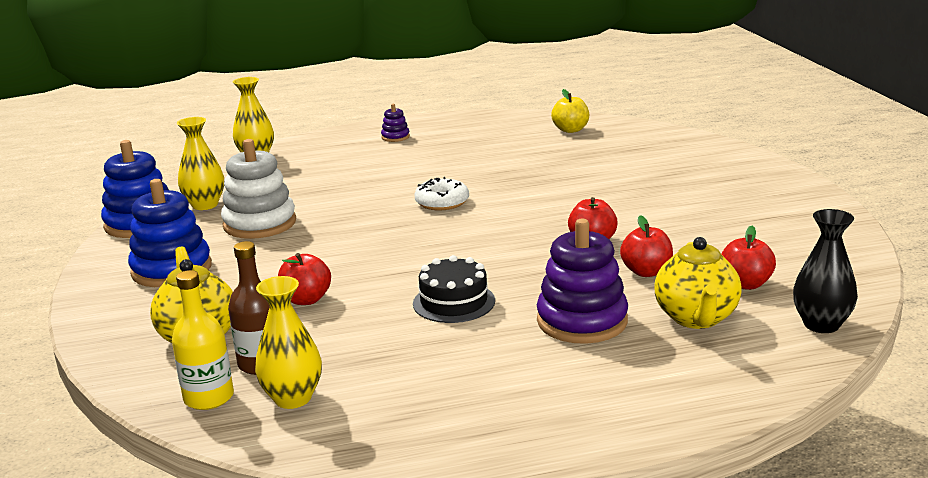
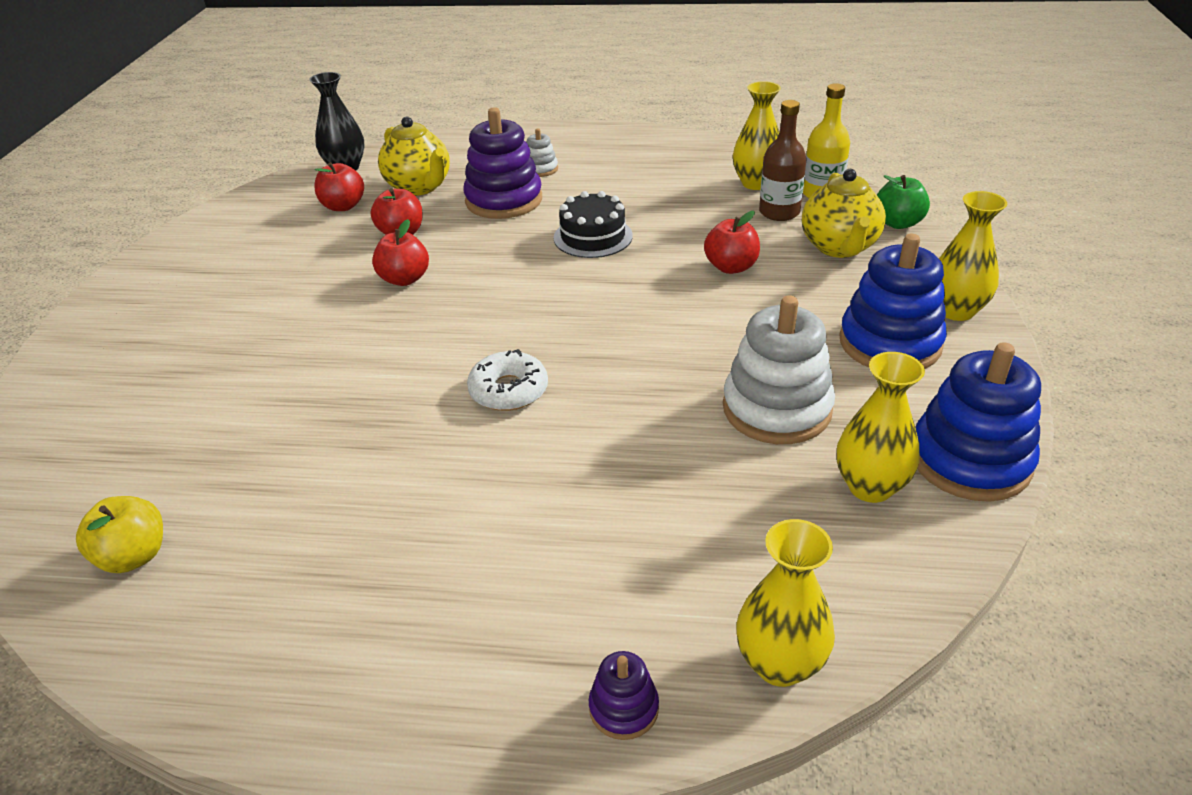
camera: 160 degrees left, 15 degrees up
purple stacking toy [381,104,410,142] -> purple stacking toy moved to [589,651,659,740]
yellow teapot [654,237,742,329] -> yellow teapot turned 120 degrees clockwise [378,116,450,196]
none -> white stacking toy [527,128,558,177]
none -> green apple [877,175,930,229]
none -> yellow vase [939,191,1007,321]

